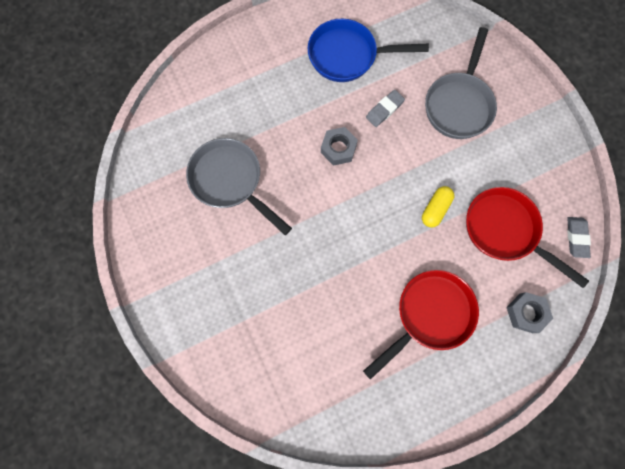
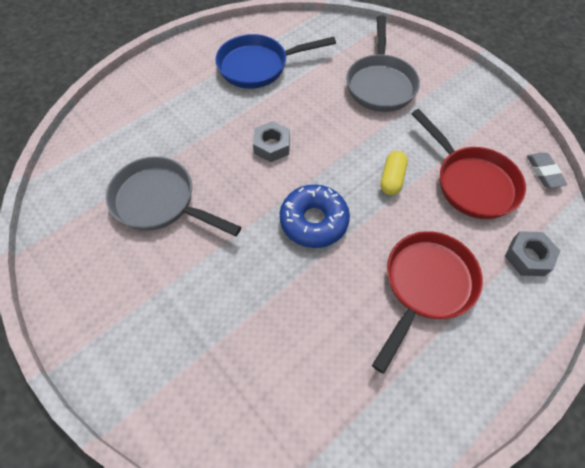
camera: 15 degrees left, 15 degrees down
grey eraser [366,90,405,127] -> none
red pan [466,187,589,288] -> red pan turned 150 degrees counterclockwise [411,109,526,219]
none -> blue donut [280,184,350,248]

